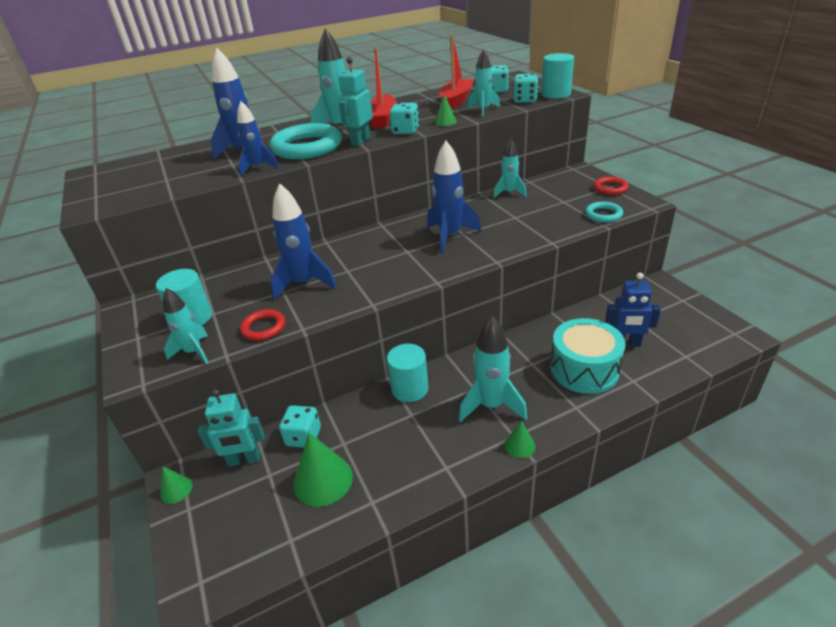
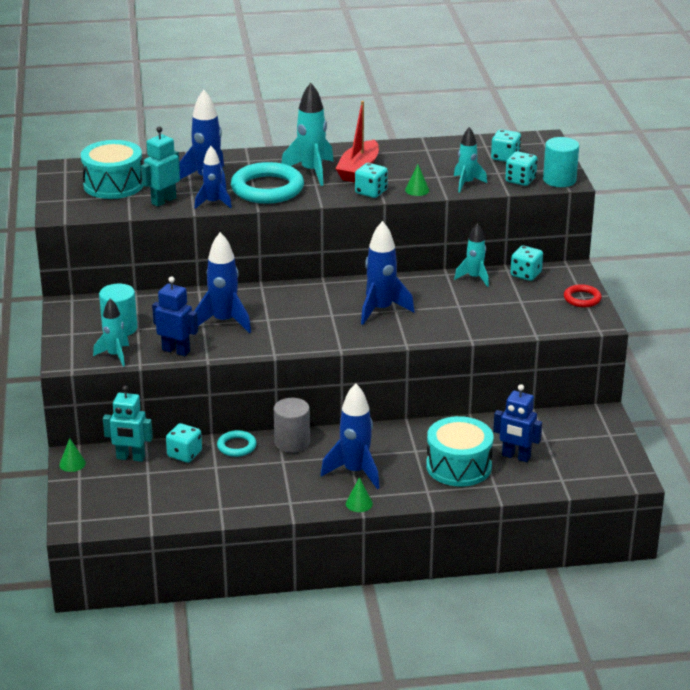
camera: 15 degrees right, 5 degrees down
red ring [240,309,286,341] -> blue robot [152,276,198,356]
green cone [293,433,353,507] -> none
turquoise robot [339,57,373,146] -> turquoise robot moved to [141,127,180,207]
turquoise cylinder [387,344,428,402] -> grey cylinder [274,398,310,453]
red boat [439,35,474,109] -> none
turquoise rocket [459,316,527,422] -> blue rocket [321,383,380,489]
turquoise ring [585,202,623,223] -> turquoise ring moved to [217,430,257,457]
none -> turquoise drum [81,140,143,199]
none -> turquoise dice [510,245,543,281]

